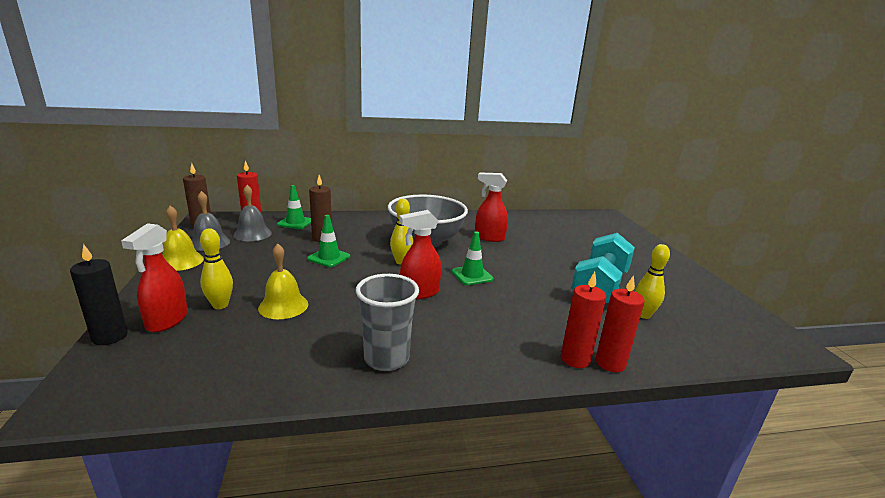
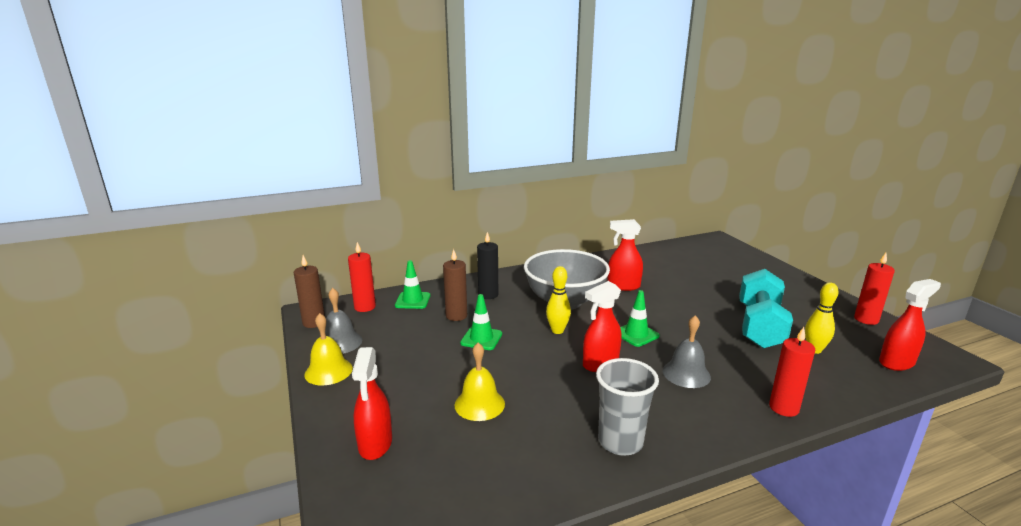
camera: 10 degrees left, 0 degrees up
black candle [70,244,128,345] -> black candle moved to [477,232,498,299]
yellow bowling pin [200,229,233,309] -> none
grey bell [233,185,272,241] -> grey bell moved to [663,315,711,388]
red candle [596,275,645,372] -> red candle moved to [854,253,895,325]
none -> red spray bottle [879,279,941,371]

